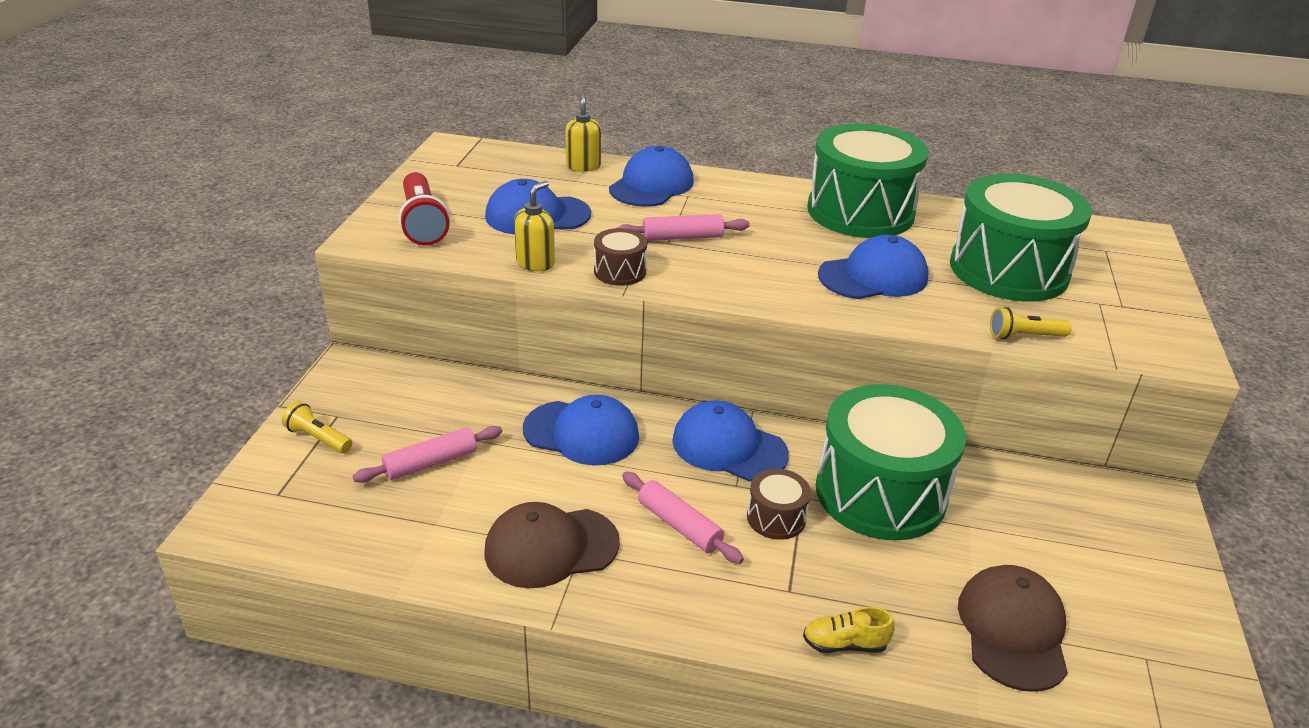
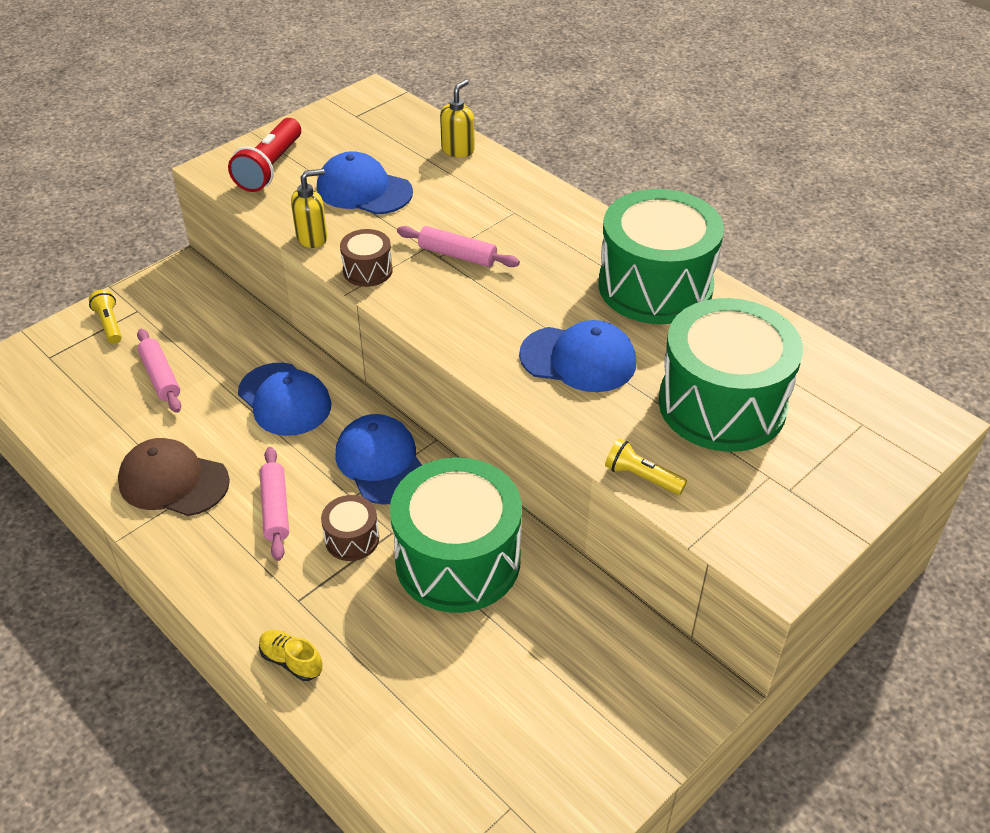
camera: 35 degrees right, 10 degrees up
pink rolling pin [353,426,502,483] -> pink rolling pin turned 60 degrees clockwise [137,329,181,413]
blue cap [609,146,694,207] -> none
brown cap [958,565,1068,692] -> none

